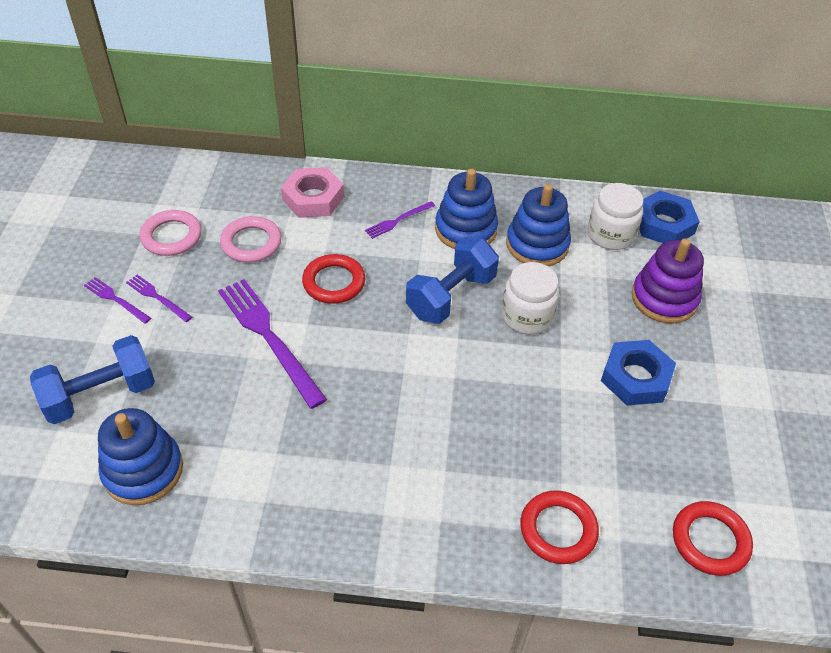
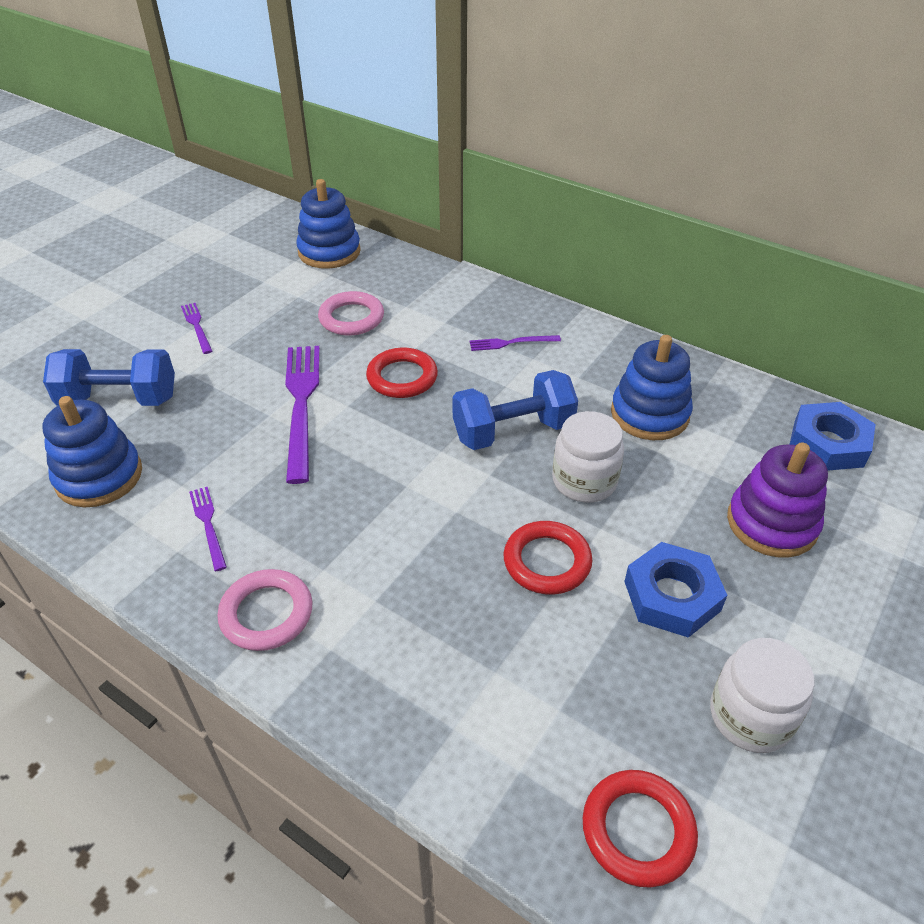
camera: 30 degrees right, 5 degrees down
purple fork [126,275,192,322] -> purple fork moved to [189,487,227,571]
pink ring [140,210,202,256] -> pink ring moved to [217,569,312,651]
pink nut [281,167,344,218] -> none
blue stacking toy [435,169,498,249] -> blue stacking toy moved to [296,179,361,269]
red ring [520,490,599,564] -> red ring moved to [504,521,593,595]
white jar [588,183,644,250] -> white jar moved to [710,638,814,753]

